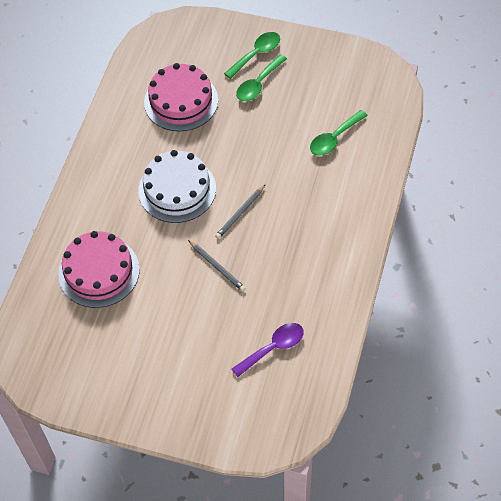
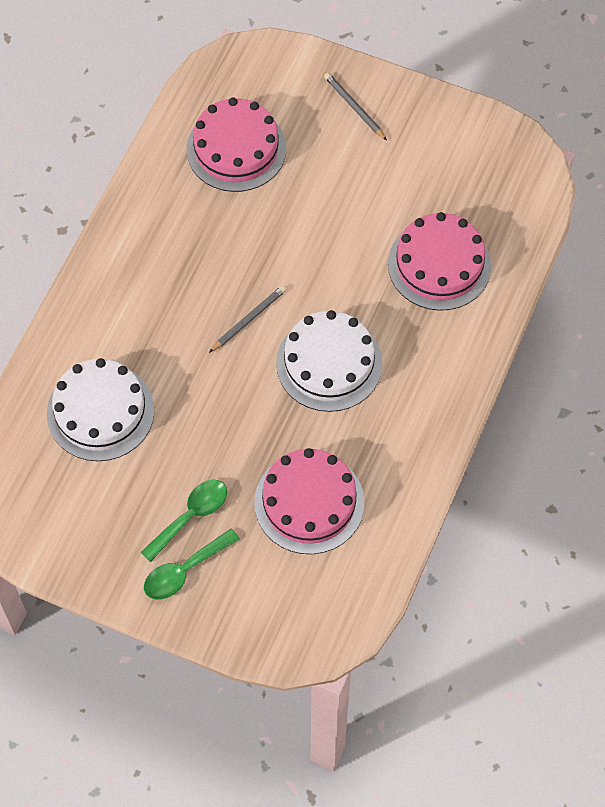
camera: 175 degrees left, 5 degrees up
grey pencil [188,240,246,292] -> grey pencil moved to [324,73,387,140]
purple spoon [232,323,304,377] -> pink cake [187,97,286,192]
green spoon [310,110,368,156] -> white cake [47,358,154,461]

